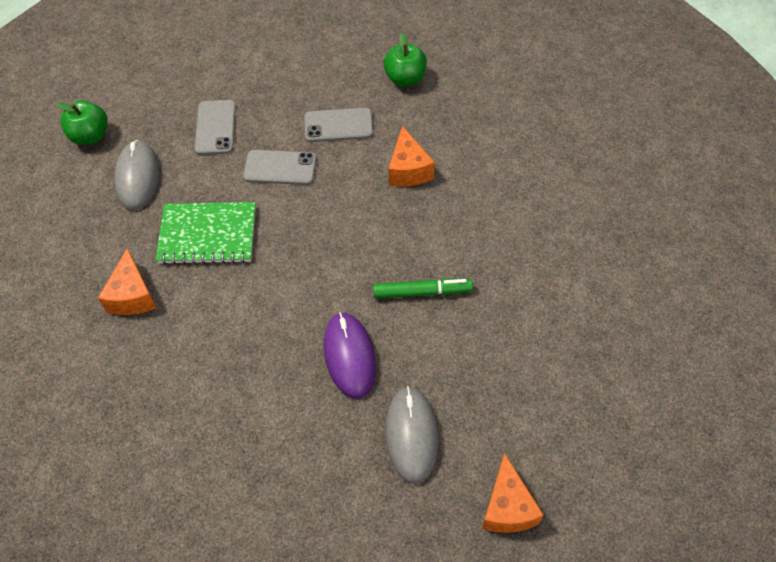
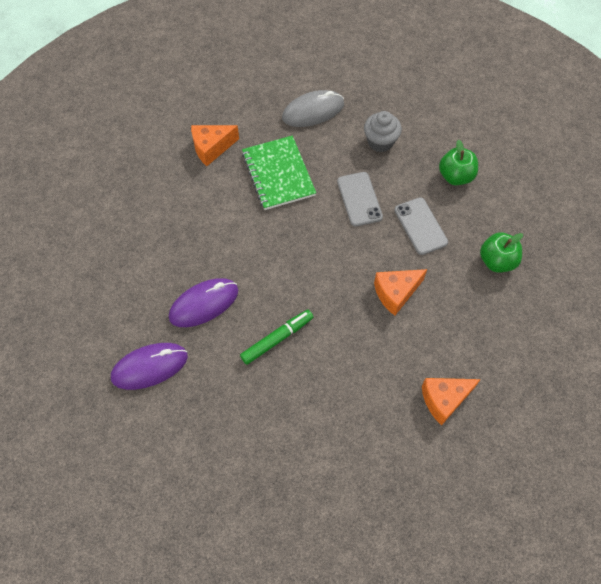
camera: 70 degrees right, 5 degrees up
green apple [57,100,108,145] -> green apple moved to [439,140,478,185]
grey phone [194,100,236,155] -> grey cupcake [364,111,402,152]
green marker [373,279,473,299] -> green marker turned 105 degrees counterclockwise [240,310,313,365]
grey mouse [386,386,438,484] -> purple mouse [111,343,188,390]
orange cheese [482,453,543,533] -> orange cheese moved to [422,378,481,425]

